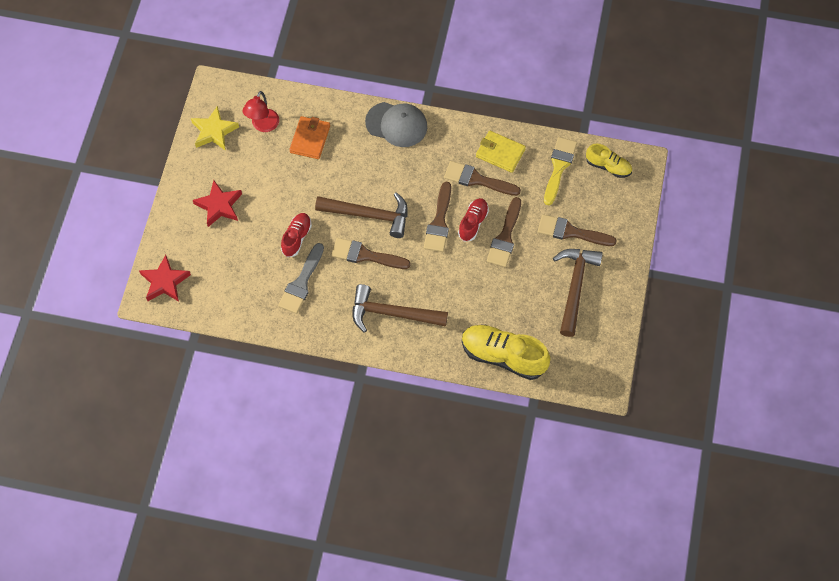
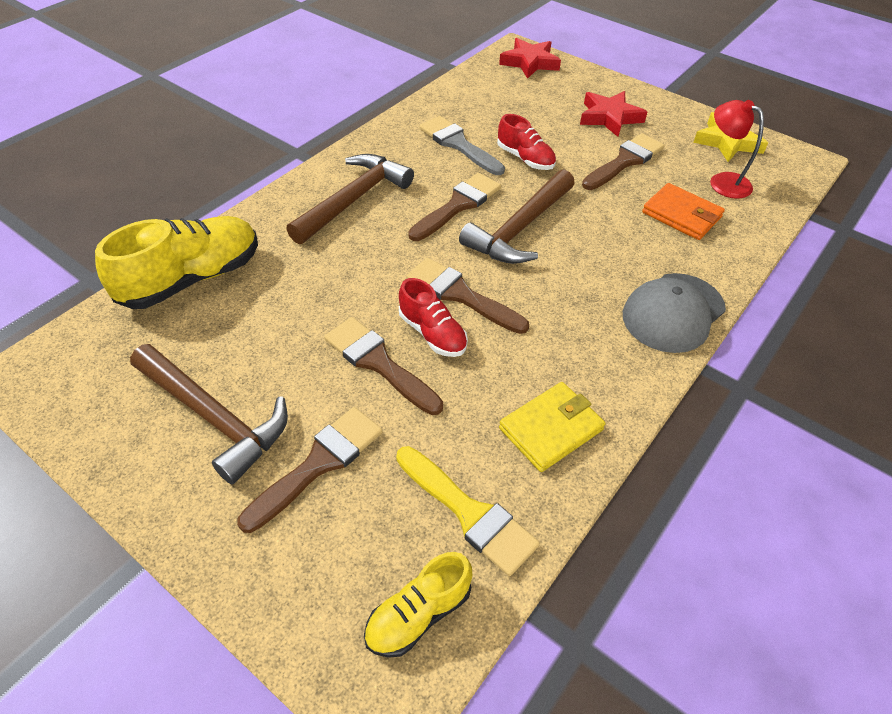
camera: 115 degrees right, 15 degrees down
brown brush [444,161,521,196] -> brown brush moved to [582,133,665,190]

